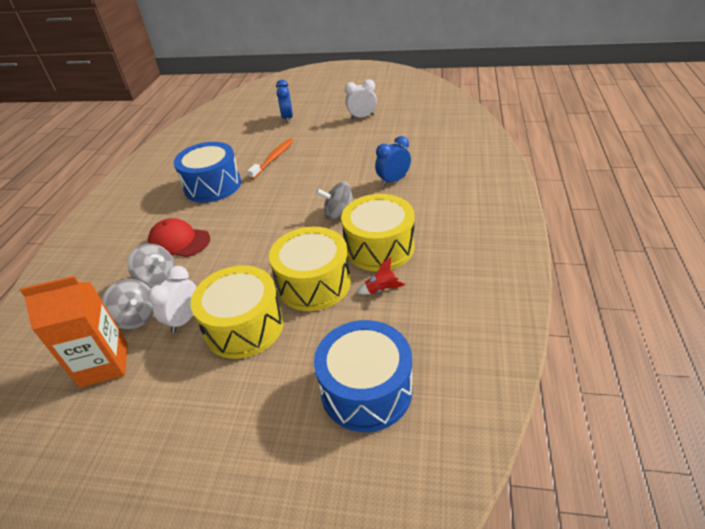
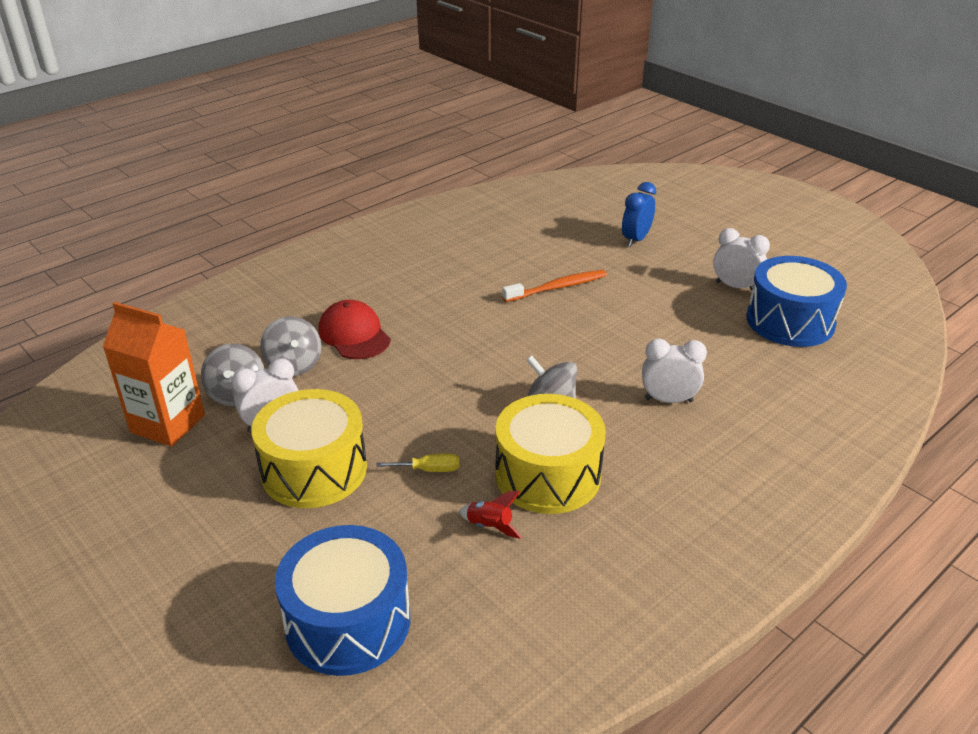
camera: 35 degrees right, 5 degrees down
blue drum [174,142,241,203] -> blue drum moved to [746,256,847,347]
yellow drum [269,227,351,311] -> yellow screwdriver [376,453,459,472]
blue clock [375,136,411,186] -> white clock [642,338,707,403]

